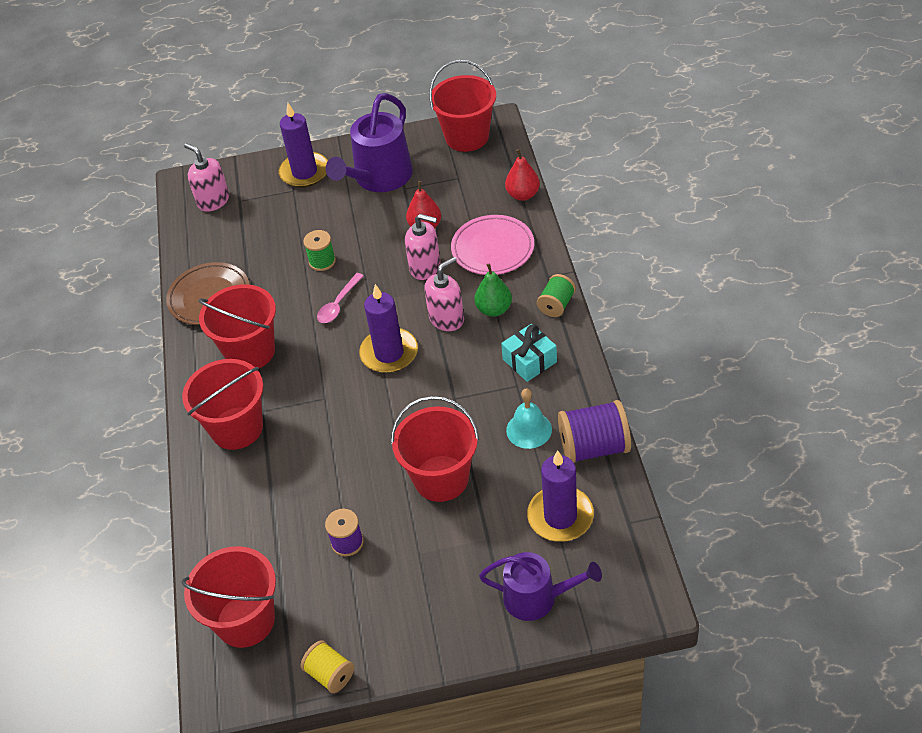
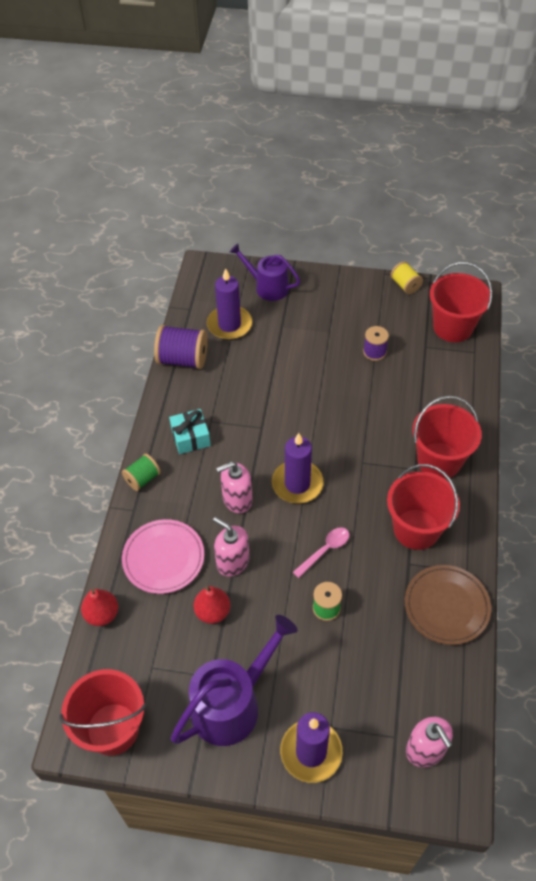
camera: 165 degrees left, 5 degrees up
red bucket [391,396,479,502] -> none
green pear [474,263,512,317] -> none
turquoise bell [506,388,552,449] -> none

